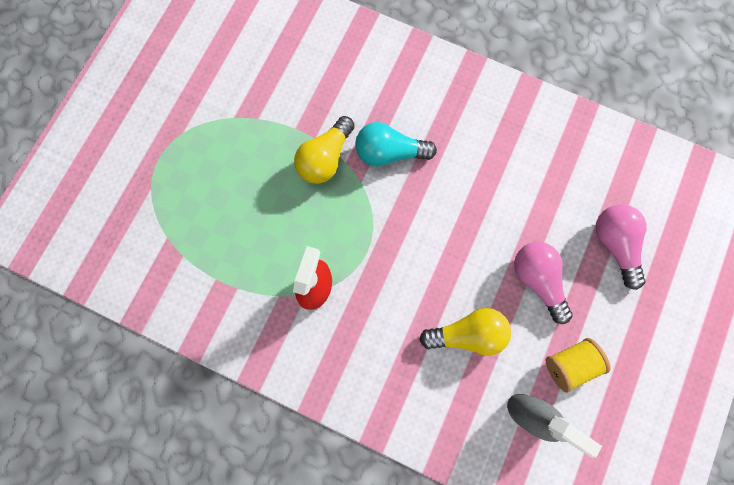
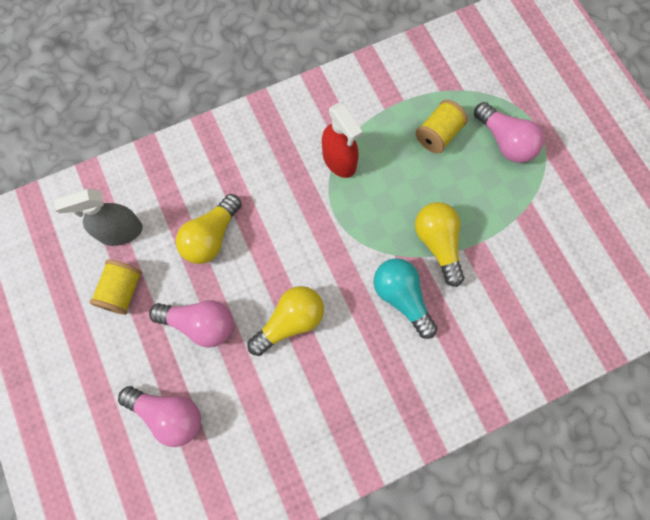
camera: 130 degrees right, 5 degrees down
turquoise light bulb [355,122,437,167] -> turquoise light bulb turned 75 degrees counterclockwise [374,258,438,339]
none -> yellow light bulb [247,286,324,356]
none -> yellow spool [416,100,468,154]
none -> pink light bulb [474,102,544,163]

